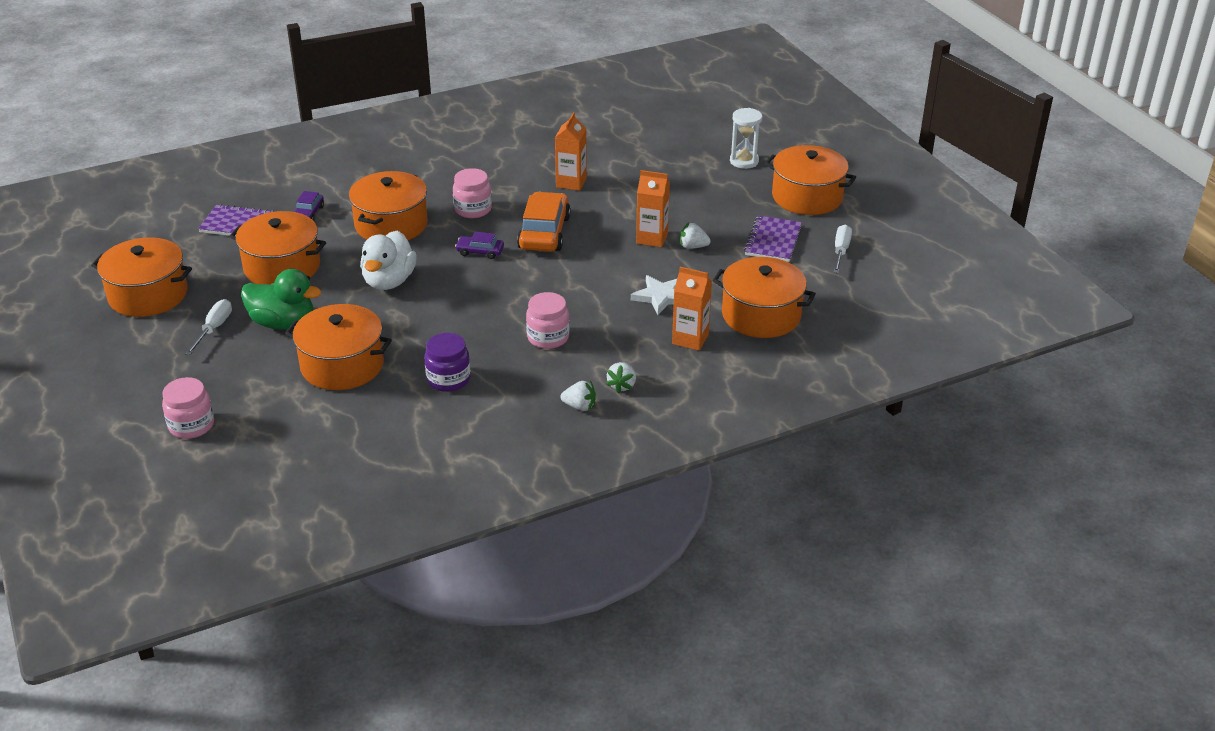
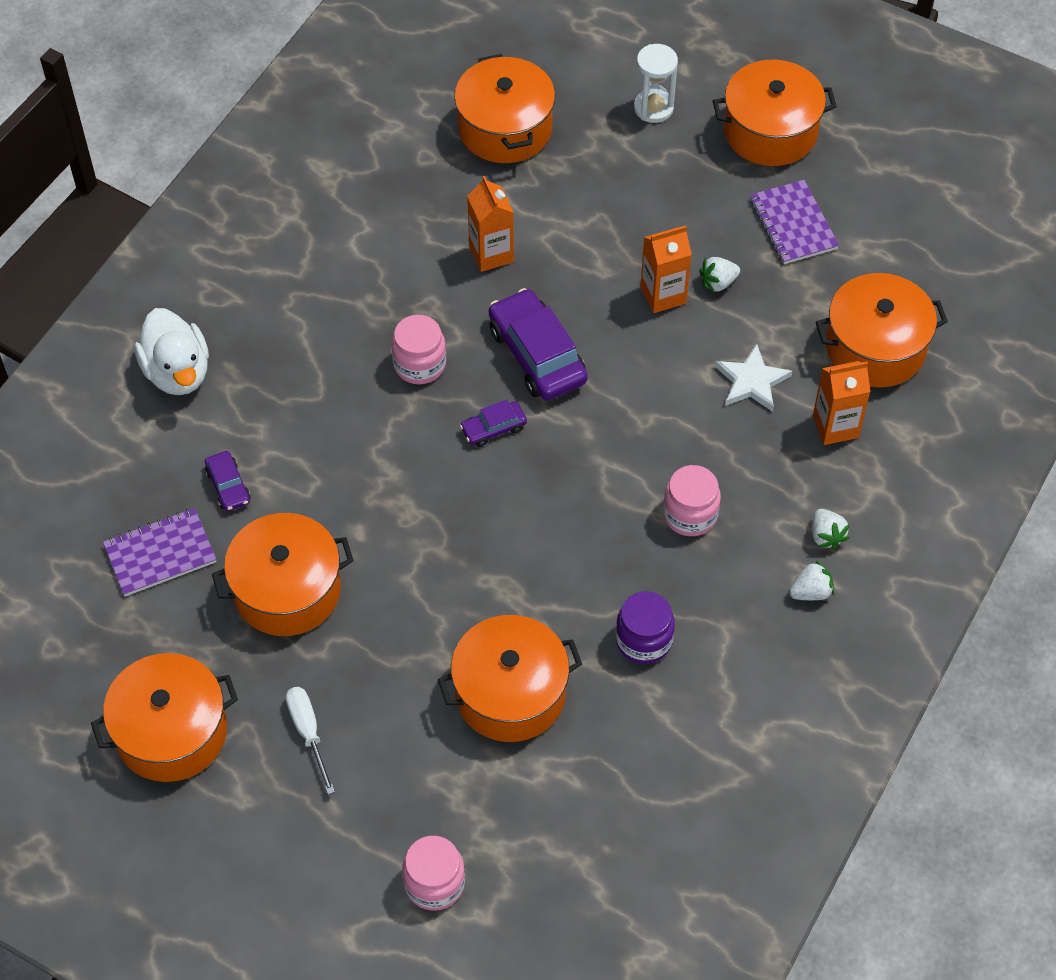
camera: 35 degrees left, 20 degrees up
green duck [241,269,322,329] -> none
orange pot [349,171,428,240] -> orange pot moved to [454,54,555,163]
white duck [360,231,417,290] -> white duck moved to [134,308,209,395]
orange car [517,192,571,252] -> purple car [489,288,588,401]
white screwdriver [833,224,852,273] -> none

